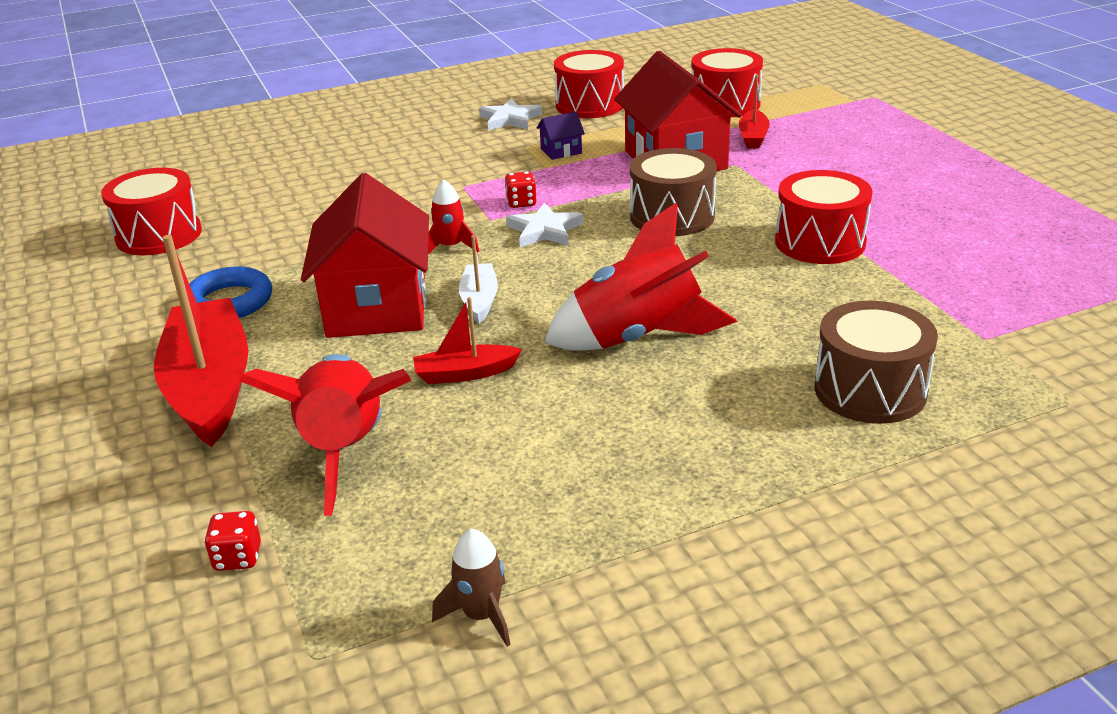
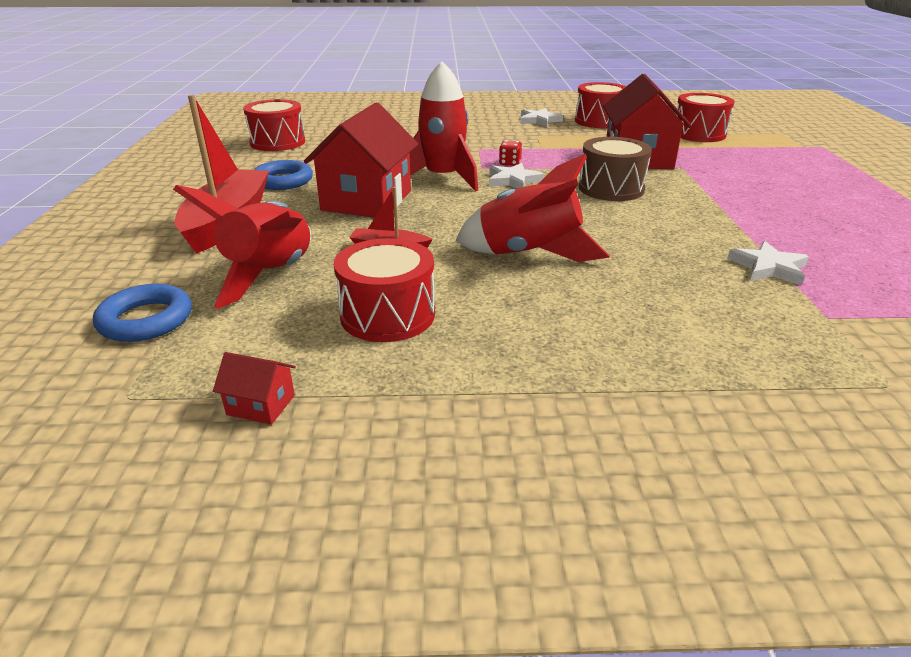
camera: 20 degrees right, 0 degrees up
red dice [204,511,261,571] -> blue ring [93,284,192,342]
red rocket [428,180,479,254] -> red rocket [410,61,478,191], size x2.08
brown rocket [432,528,510,647] -> red house [213,352,296,425]
white boat [459,235,498,324] -> none
purple house [537,112,585,160] -> none
red boat [739,75,770,148] -> none
red drum [775,170,873,264] -> red drum moved to [334,238,435,342]
brown drum [815,301,938,424] -> none
none -> white star [727,241,809,286]

